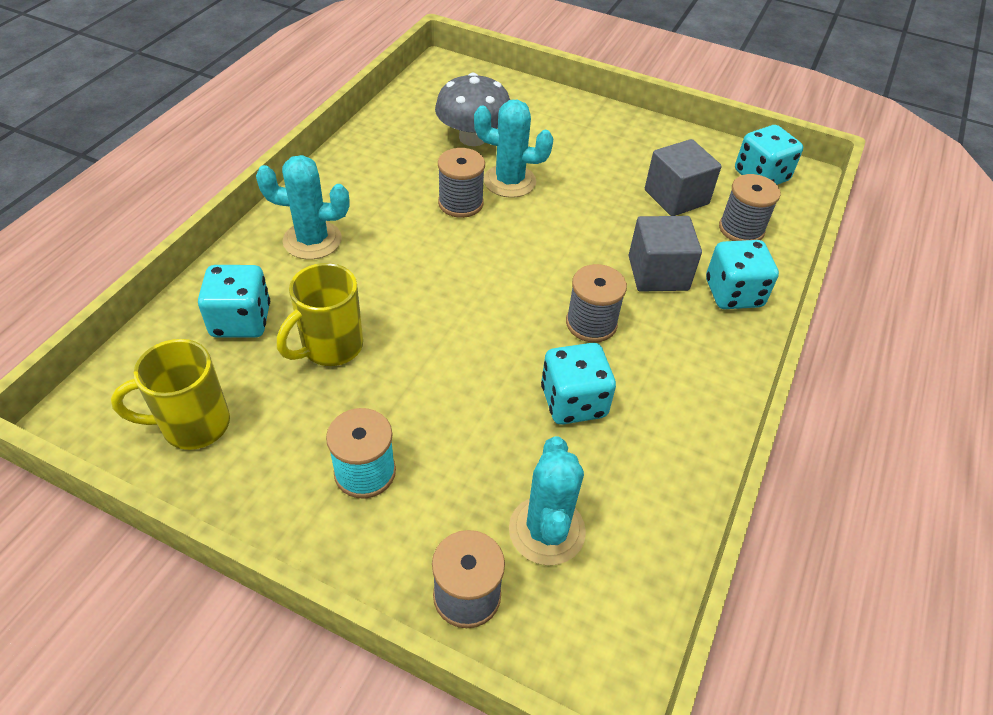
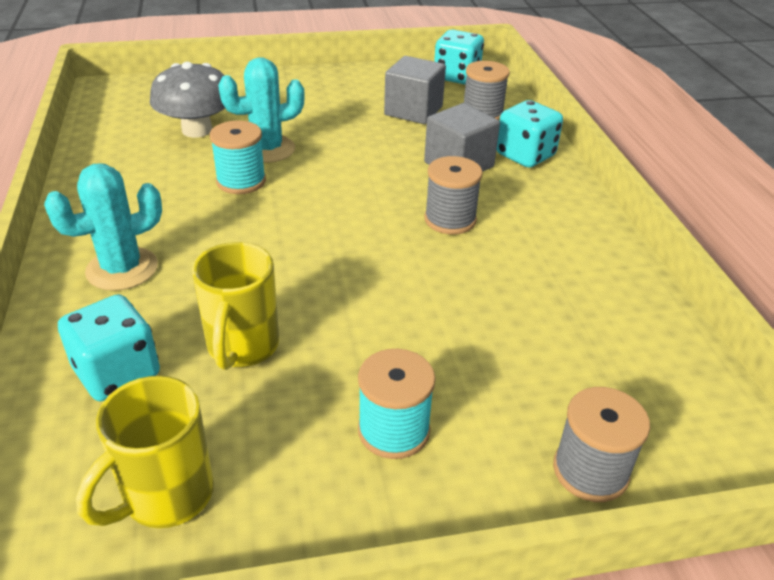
camera: 35 degrees left, 10 degrees down
grey spool [438,148,485,218] -> turquoise spool [210,120,266,194]
turquoise cactus [509,436,586,565] -> none
turquoise dice [541,343,616,425] -> none

